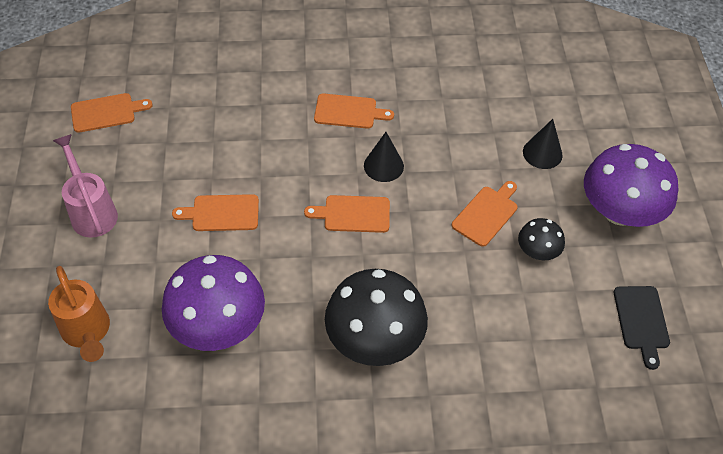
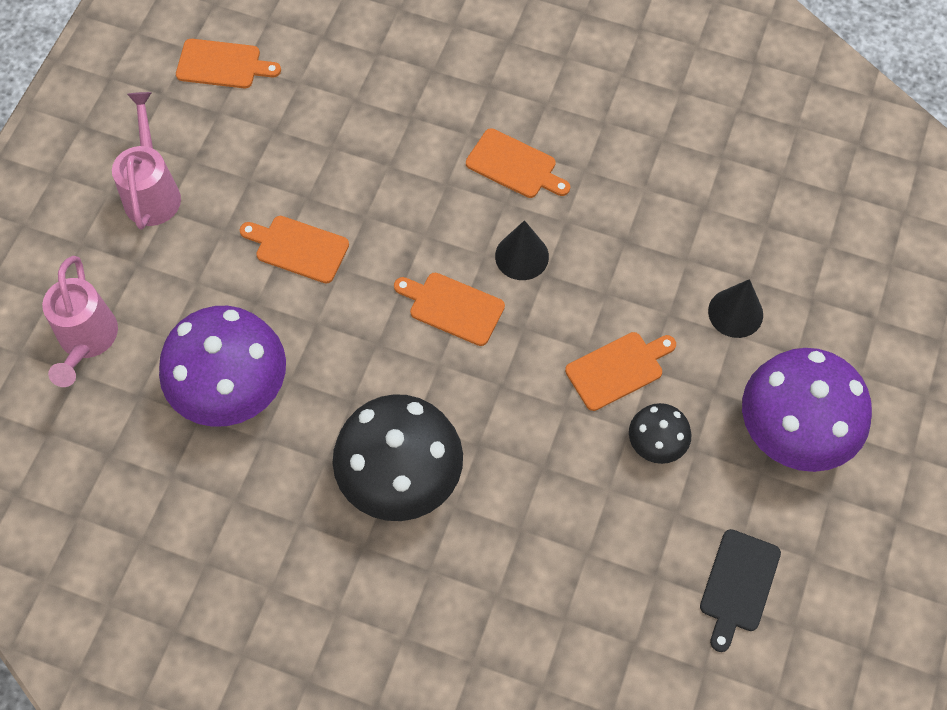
camera: 25 degrees right, 10 degrees up
orange watering can [48,266,110,362] -> pink watering can [42,256,118,387]

